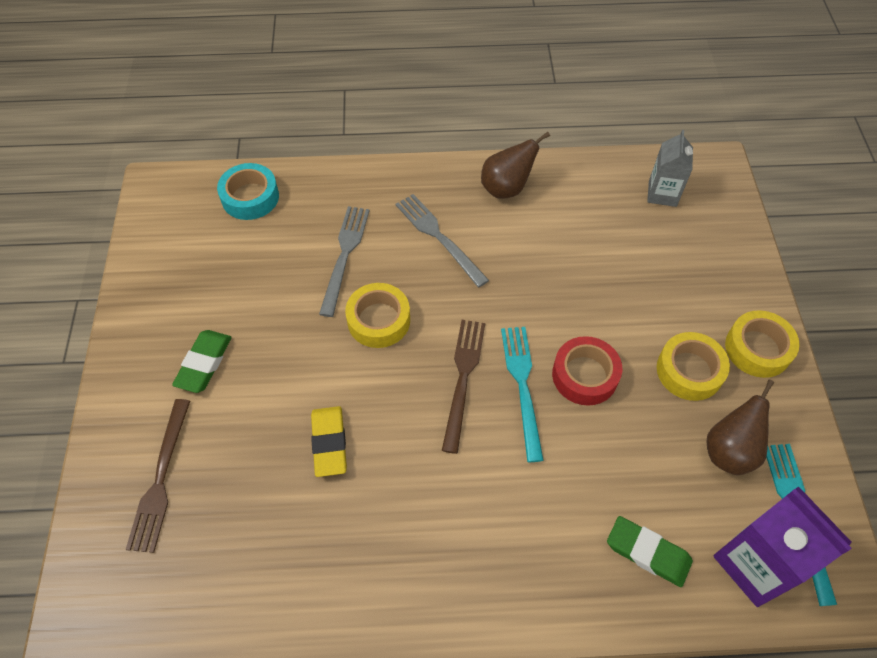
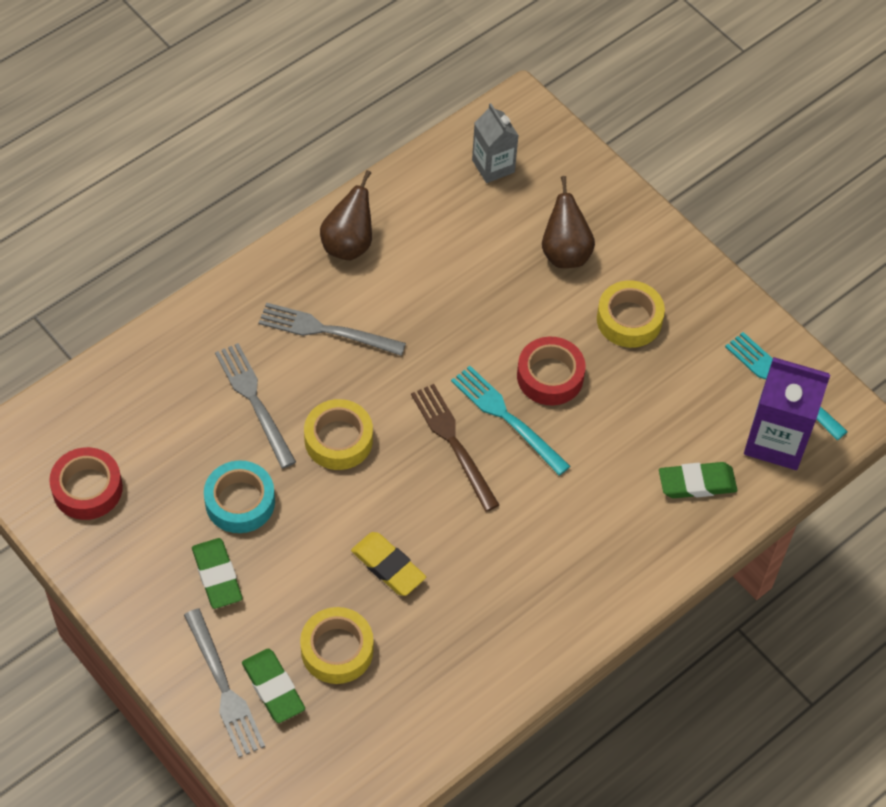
camera: 40 degrees left, 0 degrees up
brown fork [126,399,190,553] -> green eraser [242,649,305,723]
turquoise tape [217,163,279,220] -> turquoise tape moved to [204,461,275,533]
brown pear [706,380,775,475] -> brown pear moved to [542,176,595,268]
yellow tape [725,310,800,378] -> yellow tape moved to [300,607,373,684]
none -> red tape [49,447,123,520]
none -> grey fork [184,608,265,757]

